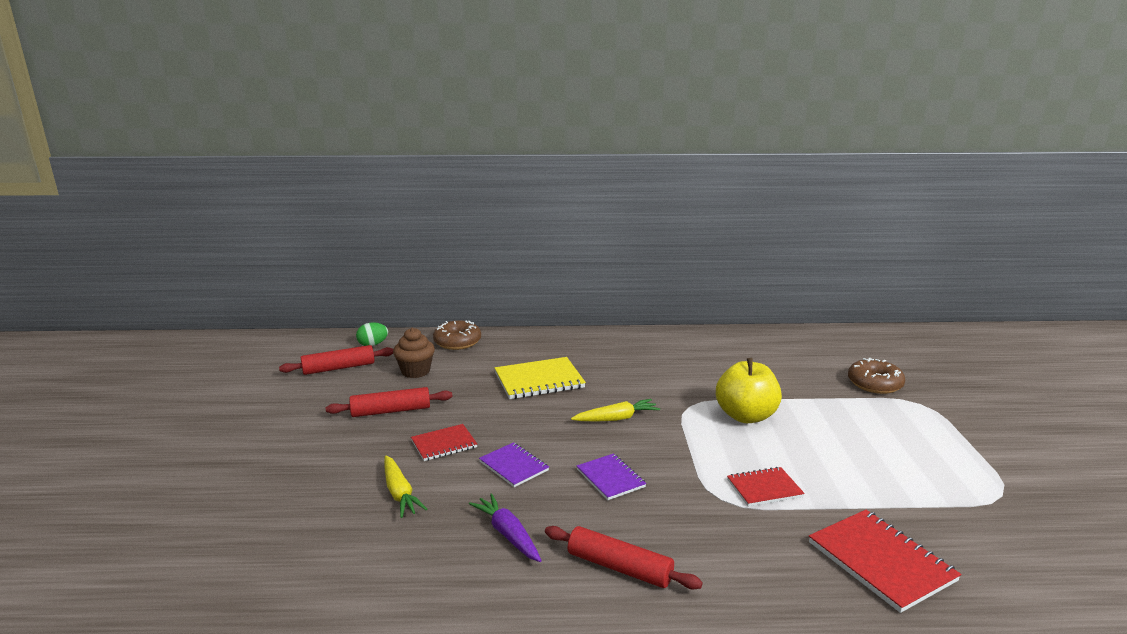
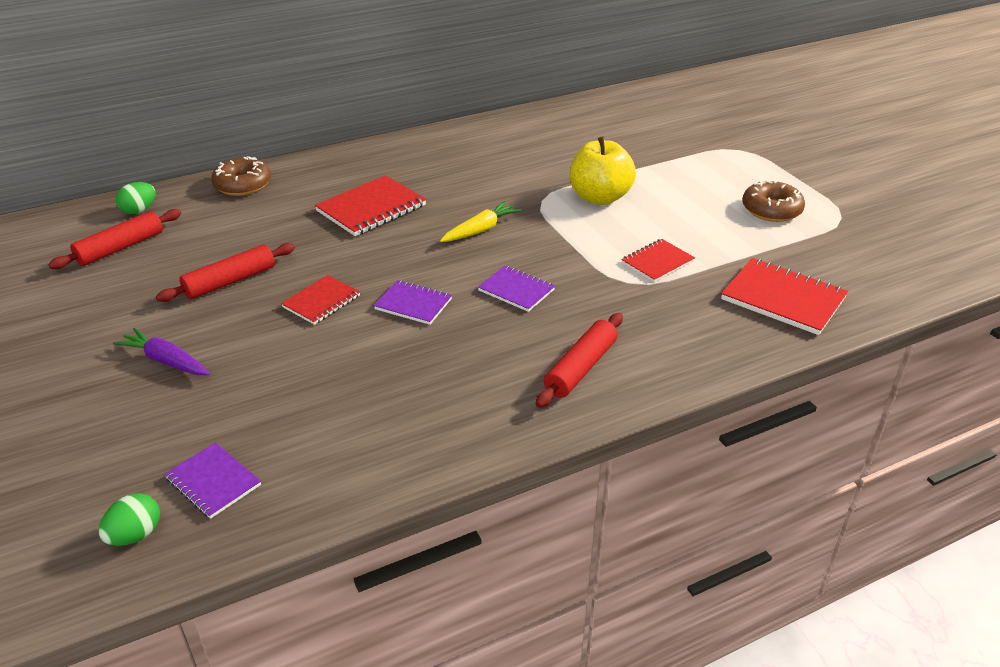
camera: 25 degrees left, 15 degrees up
yellow carrot [384,456,427,518] -> none
brown cupcake [393,328,435,378] -> none
purple carrot [469,494,542,562] -> purple carrot moved to [113,328,210,375]
yellow notebook [495,357,586,399] -> red notebook [315,175,426,236]
red rolling pin [545,526,703,589] -> red rolling pin turned 60 degrees counterclockwise [536,313,623,408]
brown donut [848,358,905,394] -> brown donut moved to [742,180,805,222]
none -> green egg [99,493,160,546]
none -> purple notebook [164,442,261,519]

